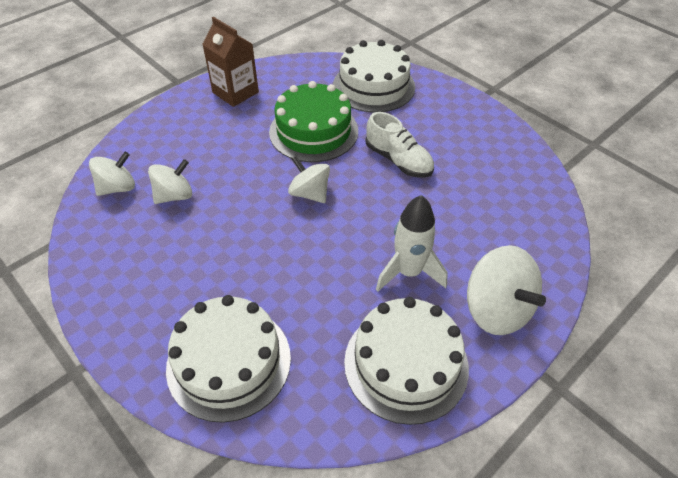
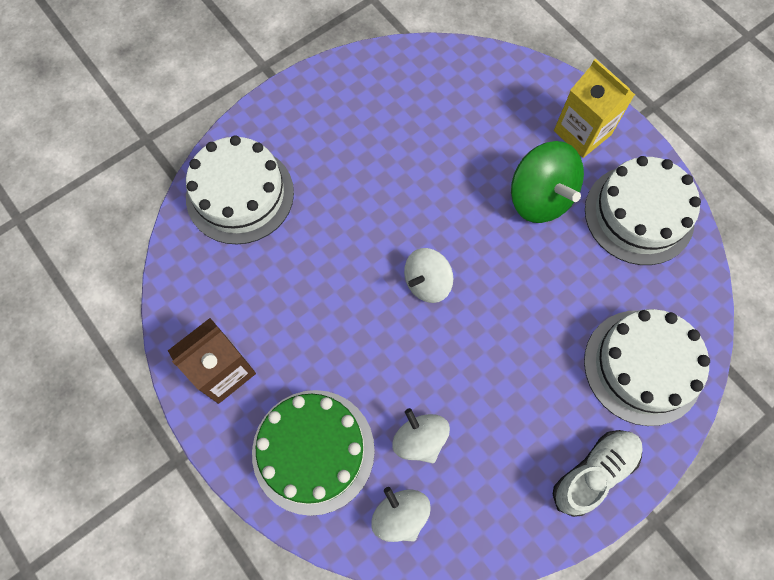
camera: 85 degrees left, 20 degrees up
green cake [269,81,358,162] -> green cake moved to [252,390,375,516]
white shoe [365,112,434,178] -> white shoe moved to [553,430,643,517]
white rocket [376,195,448,291] -> green spinning top [511,141,584,223]
white spinning top [467,245,546,335] -> yellow carton [554,59,635,158]

